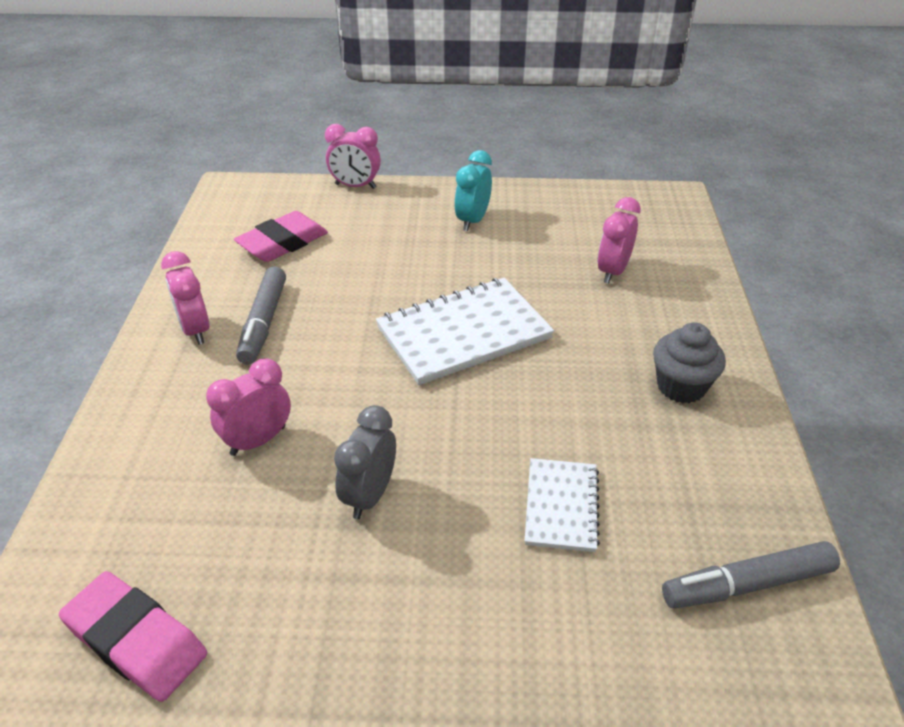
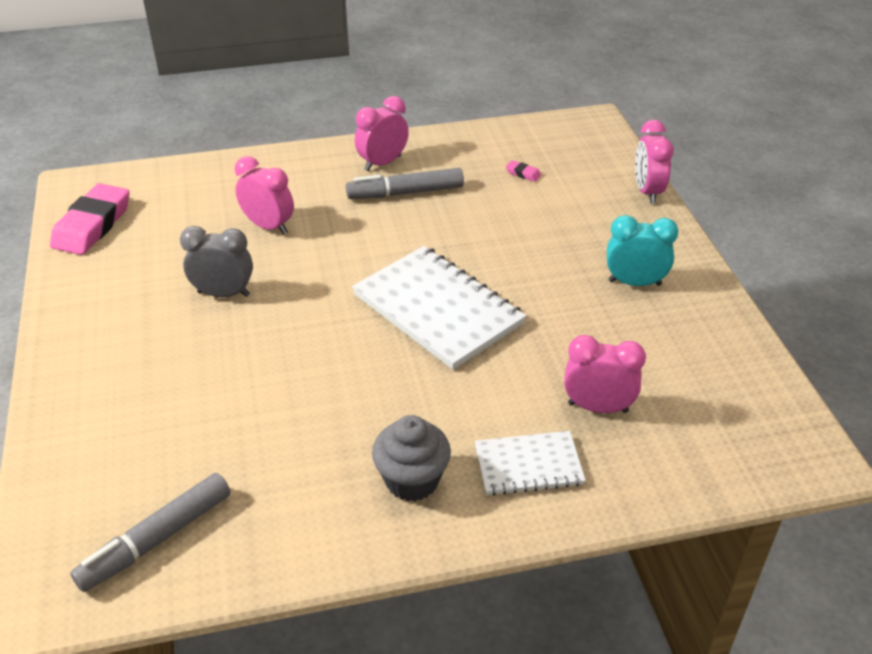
camera: 75 degrees right, 0 degrees up
pink eraser [234,211,328,262] -> pink eraser [506,160,541,182], size x0.40
white notebook [525,458,600,552] -> white notebook moved to [475,431,586,496]
grey marker [662,541,840,608] -> grey marker turned 105 degrees counterclockwise [70,473,231,592]

